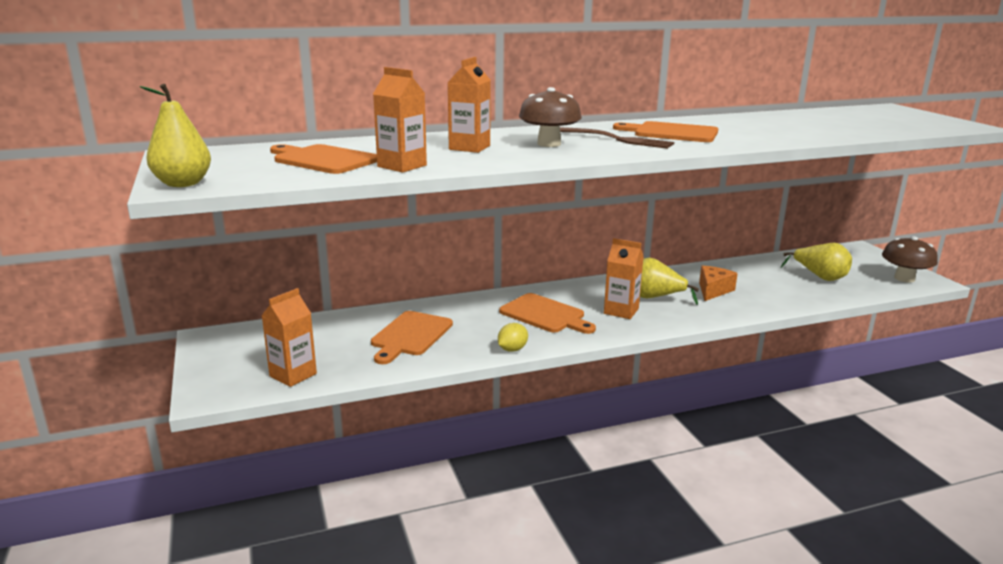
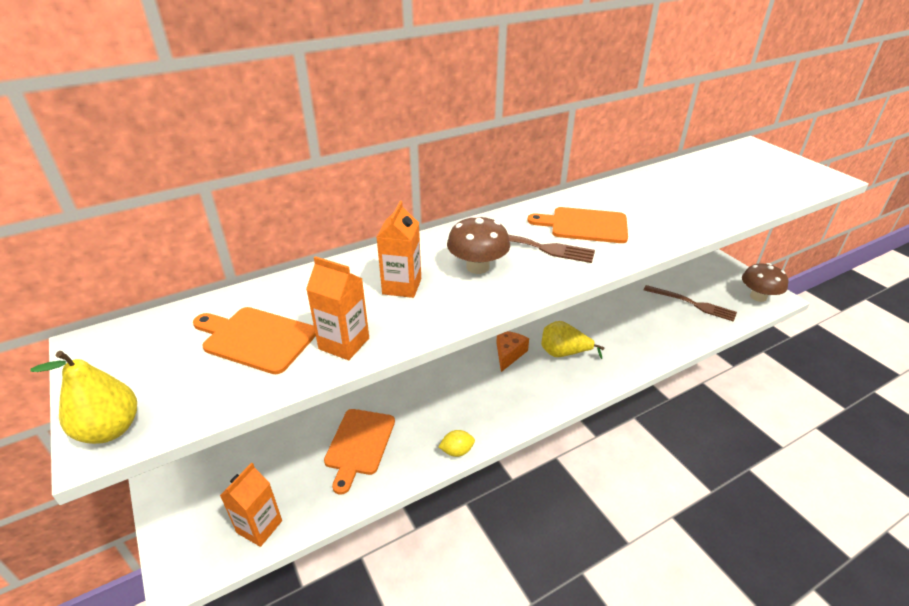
camera: 10 degrees left, 15 degrees up
yellow lemon [498,323,528,352] -> yellow lemon turned 45 degrees clockwise [438,430,475,457]
orange cutting board [499,293,596,334] -> none
orange carton [604,238,644,319] -> none
orange cheese [699,266,738,301] -> orange cheese moved to [496,331,529,372]
yellow pear [780,243,852,281] -> brown fork [644,285,737,322]

